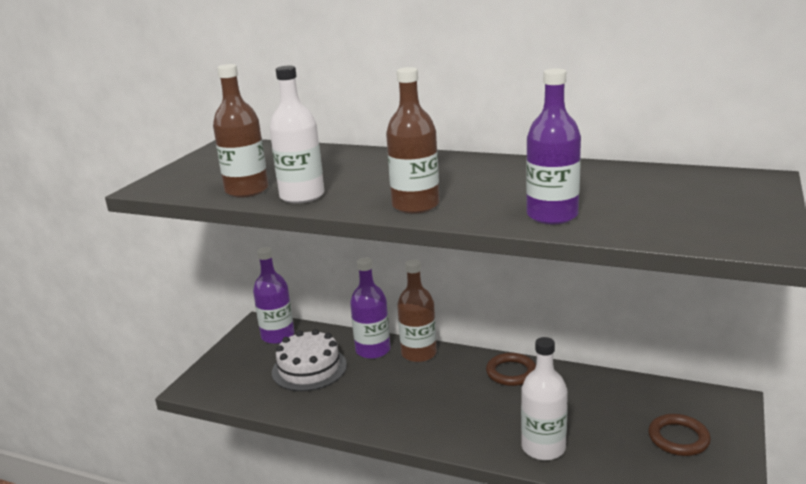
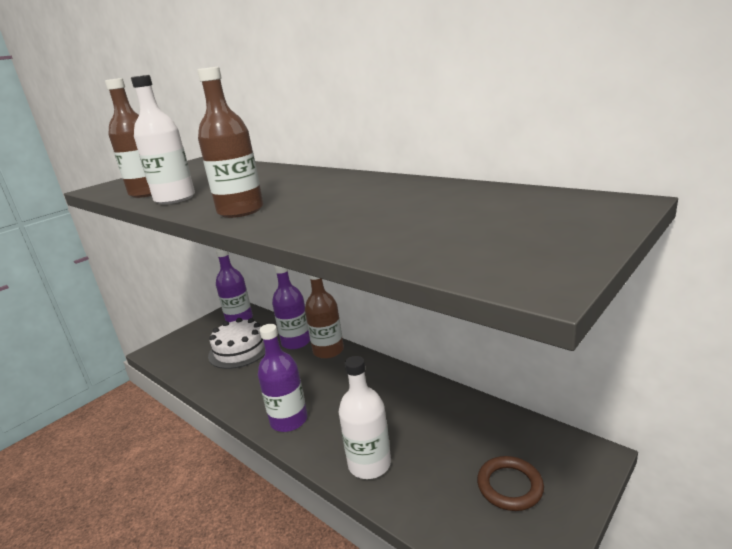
camera: 20 degrees right, 0 degrees up
brown ring [486,353,536,386] -> none
purple bottle [526,68,581,224] -> purple bottle moved to [258,324,307,432]

